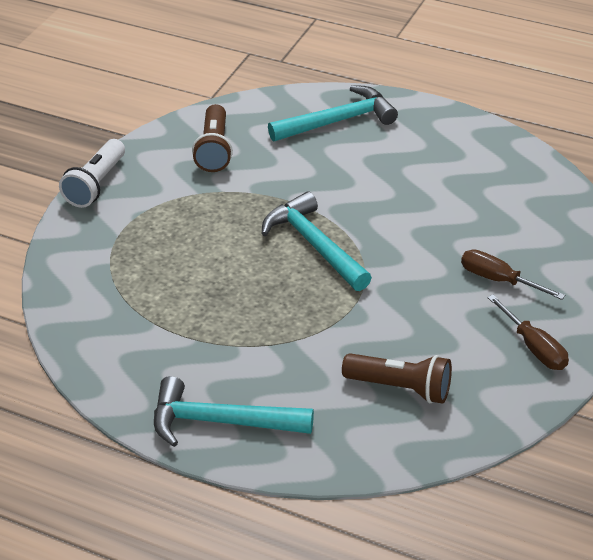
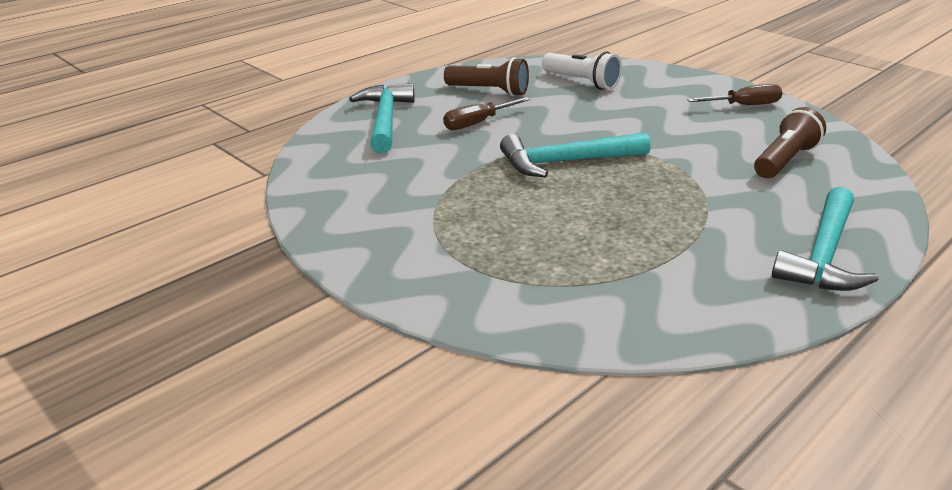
camera: 70 degrees left, 10 degrees down
white flashlight [59,139,125,208] -> white flashlight moved to [542,51,622,90]
brown flashlight [192,104,233,172] -> brown flashlight moved to [444,57,529,96]
brown screwdriver [461,249,565,300] -> brown screwdriver moved to [443,97,530,130]

